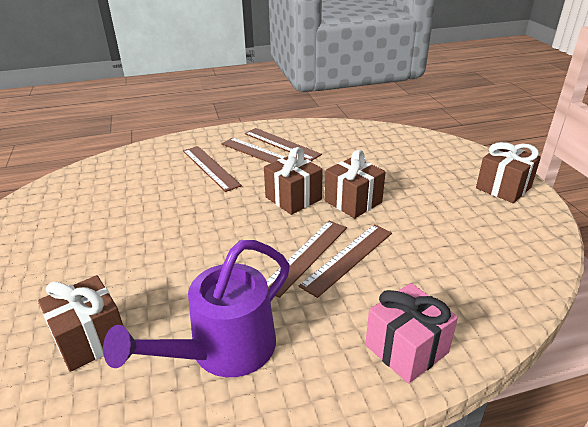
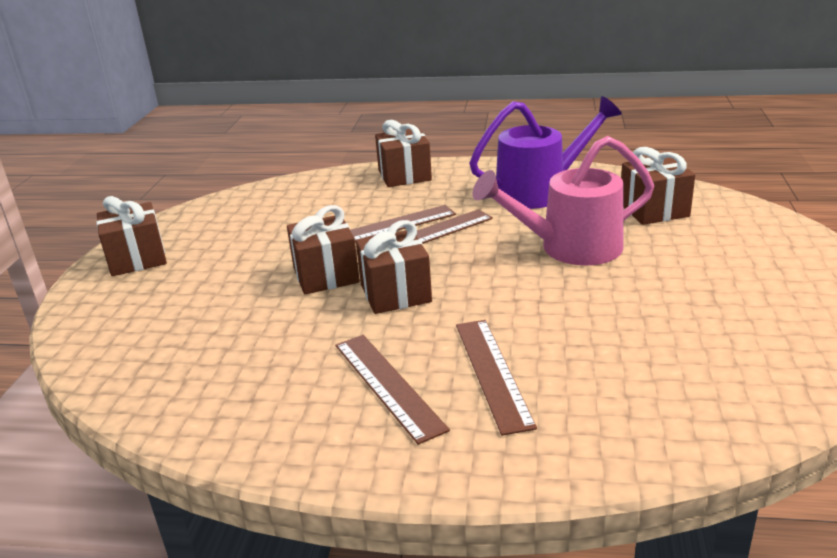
camera: 155 degrees left, 5 degrees down
brown ruler [245,128,322,161] -> none
pink gift [365,283,458,384] -> brown gift [375,120,432,187]
none -> pink watering can [473,136,654,266]

